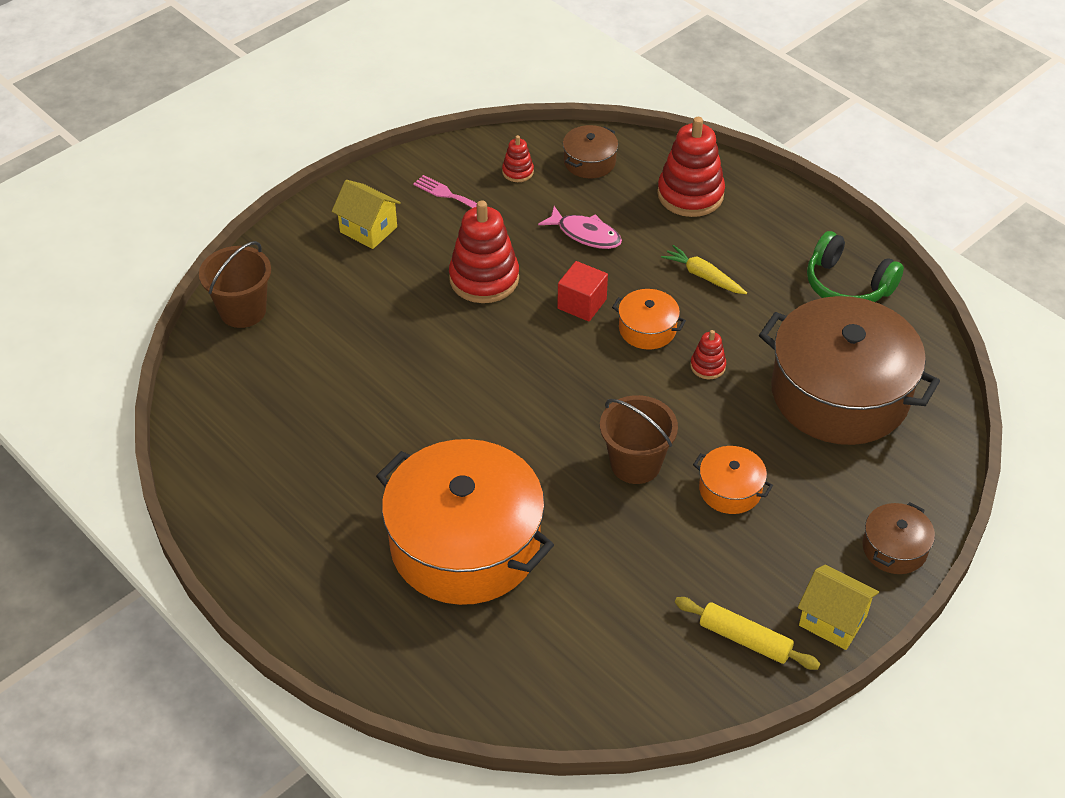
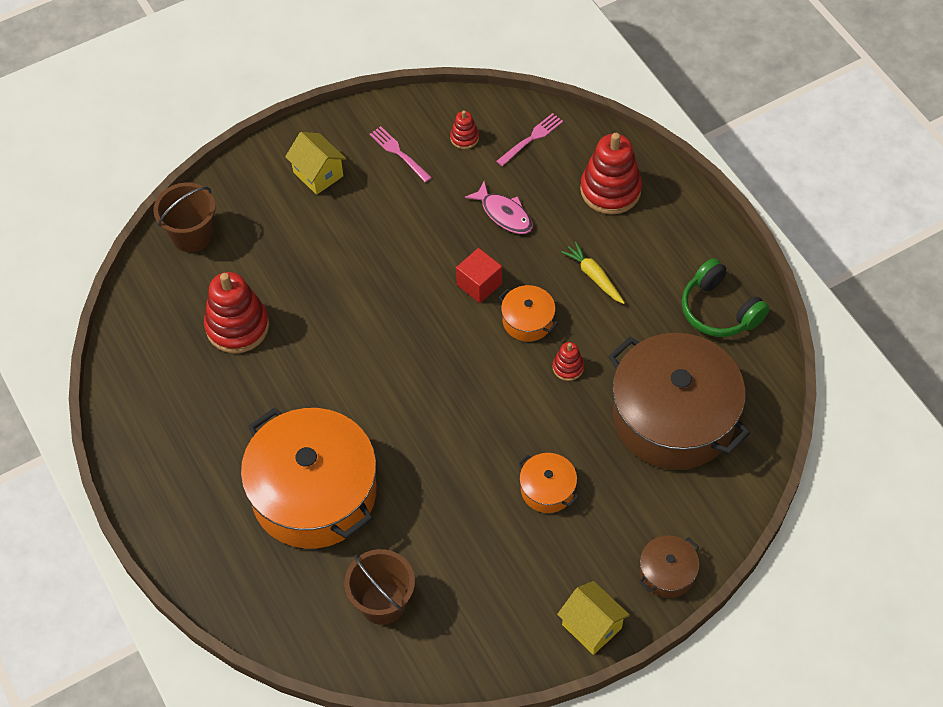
camera: 15 degrees right, 10 degrees up
red stacking toy [449,201,519,303] -> red stacking toy moved to [204,272,269,353]
brown pot [563,125,618,178] -> pink fork [496,113,563,166]
brown bucket [600,395,678,484] -> brown bucket moved to [344,549,415,625]
yellow rolling pin [675,597,820,670] -> none

